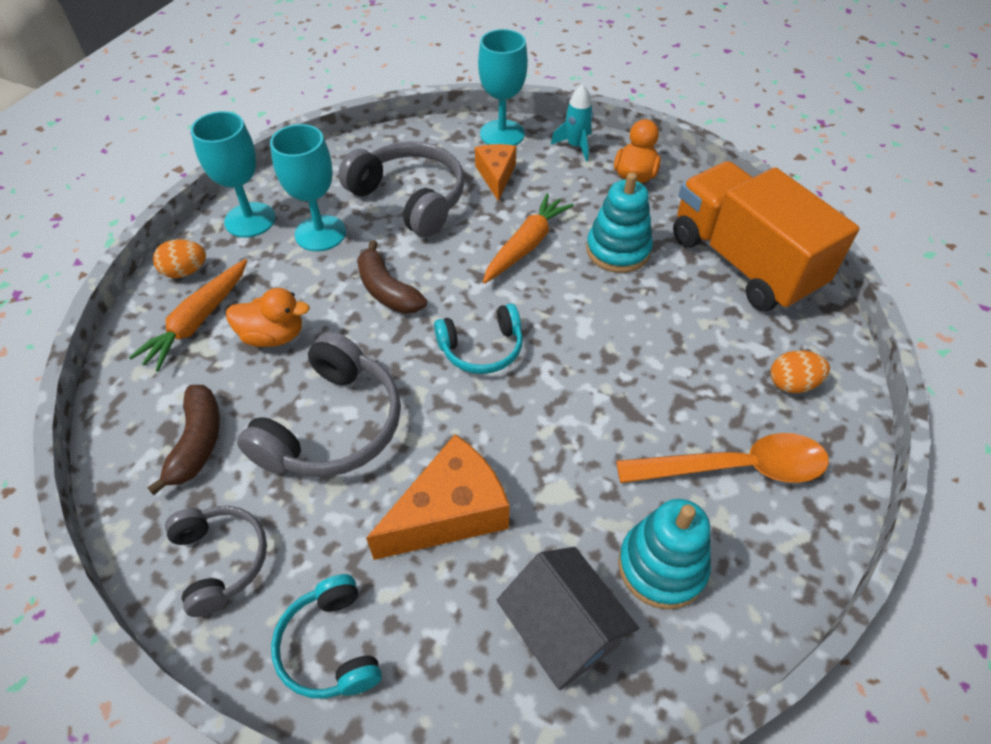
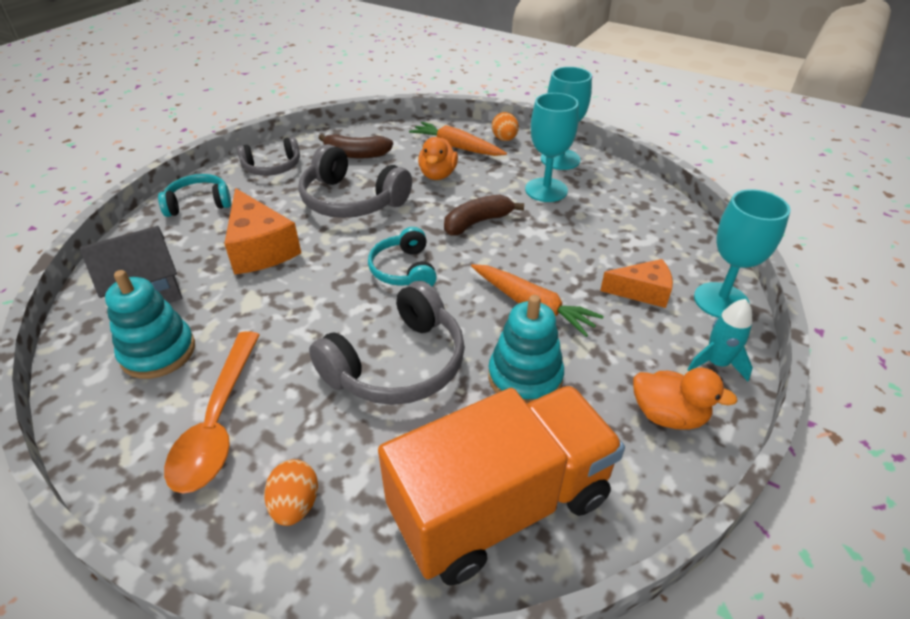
camera: 95 degrees right, 10 degrees down
grey headphones [338,141,465,237] -> grey headphones moved to [309,281,465,405]

